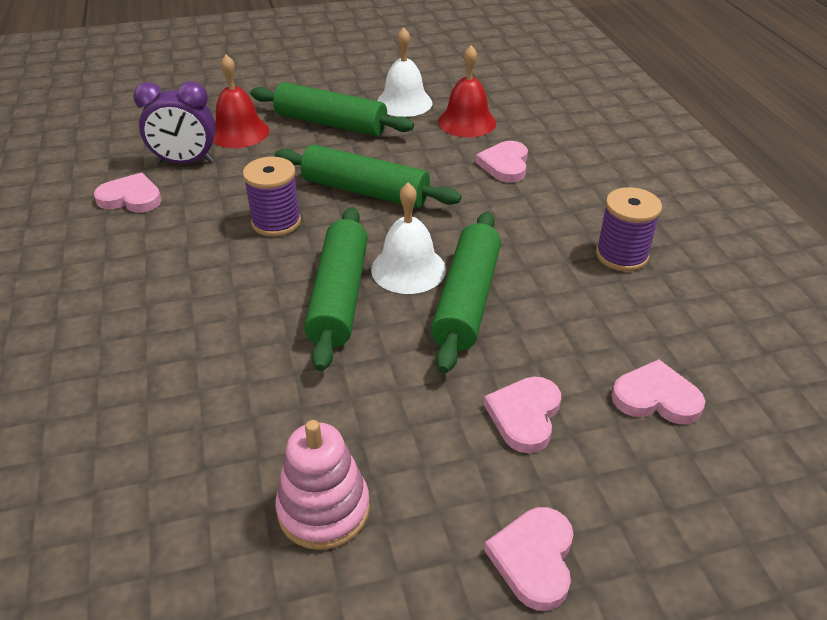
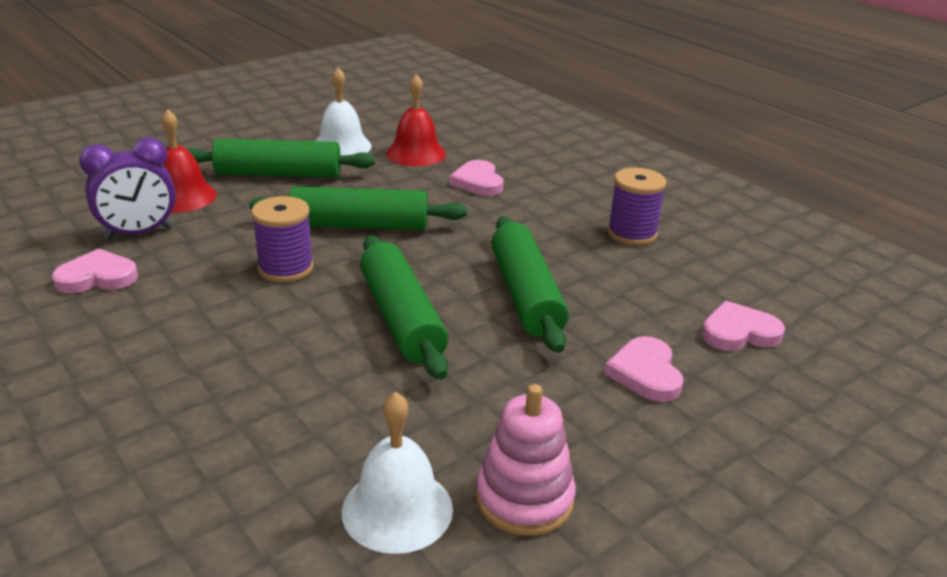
camera: 25 degrees left, 10 degrees down
white bell [371,183,446,294] -> white bell moved to [342,392,453,554]
pink heart [484,507,574,611] -> none

